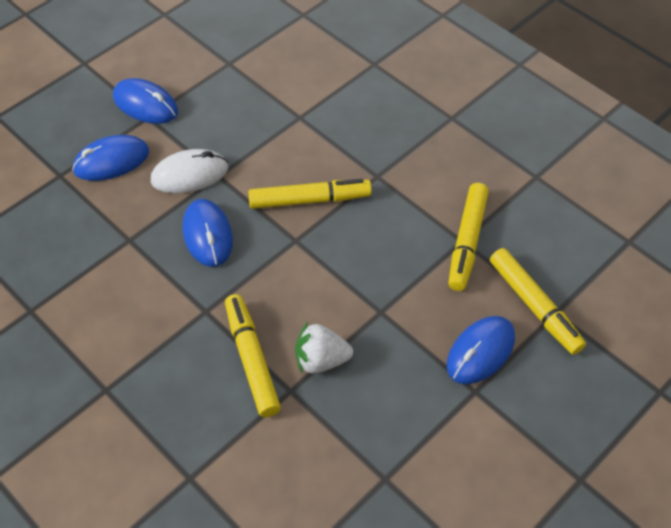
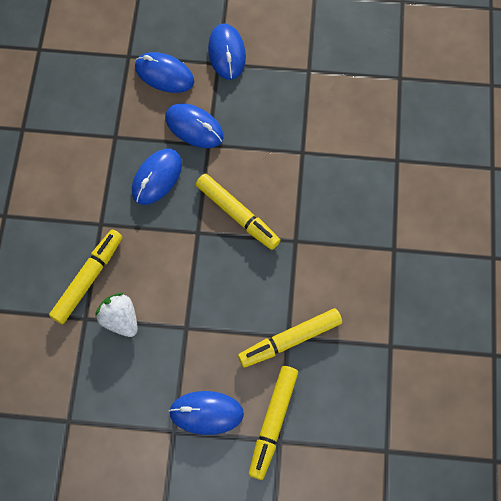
camera: 50 degrees right, 15 degrees up
white mouse [151,149,228,193] -> blue mouse [165,103,224,148]

